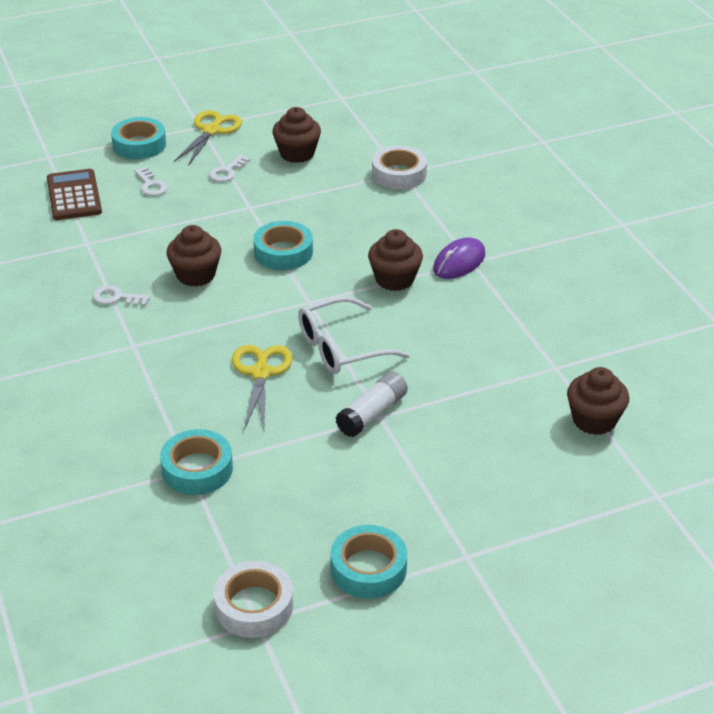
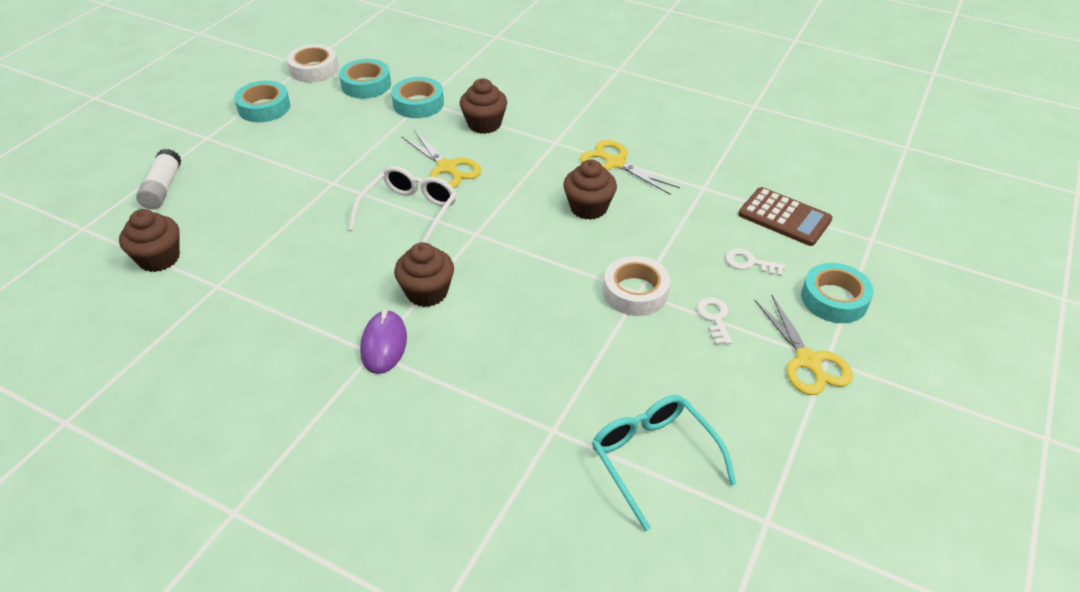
camera: 140 degrees right, 5 degrees up
white key [92,285,150,306] -> yellow scissors [580,140,680,195]
turquoise tape [253,221,313,270] -> turquoise tape moved to [339,59,391,99]
brown cupcake [272,107,321,163] -> brown cupcake moved to [460,78,507,134]
white glue stick [336,372,408,437] -> white glue stick moved to [136,149,182,209]
white tape [372,146,427,190] -> white tape moved to [603,256,670,316]
none -> turquoise glasses [592,395,736,531]

